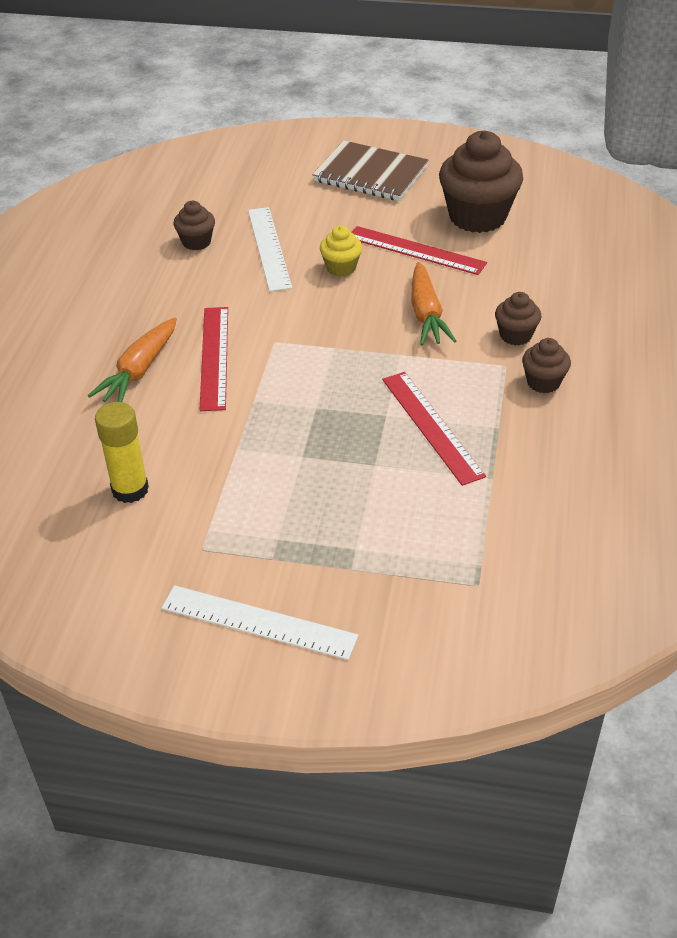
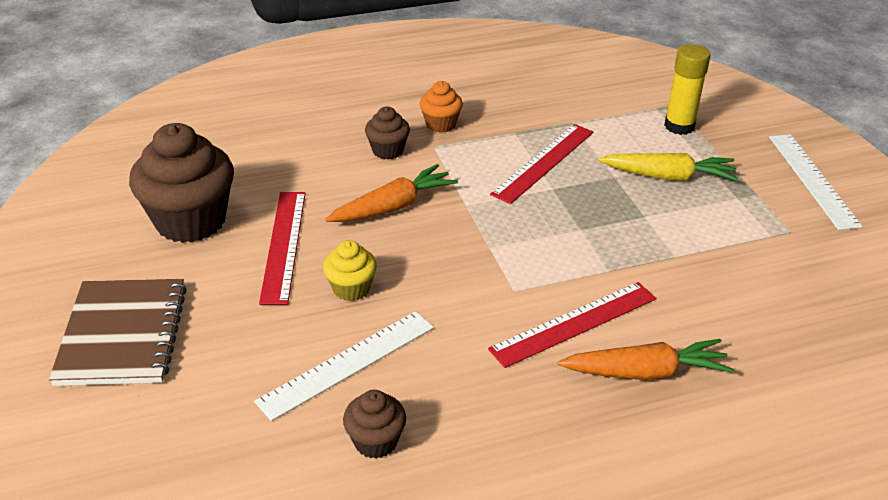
camera: 120 degrees left, 5 degrees down
yellow glue stick [95,402,149,503] -> yellow glue stick moved to [664,44,710,135]
brown cupcake [522,338,571,393] -> orange cupcake [420,81,463,133]
none -> yellow carrot [598,153,738,181]

